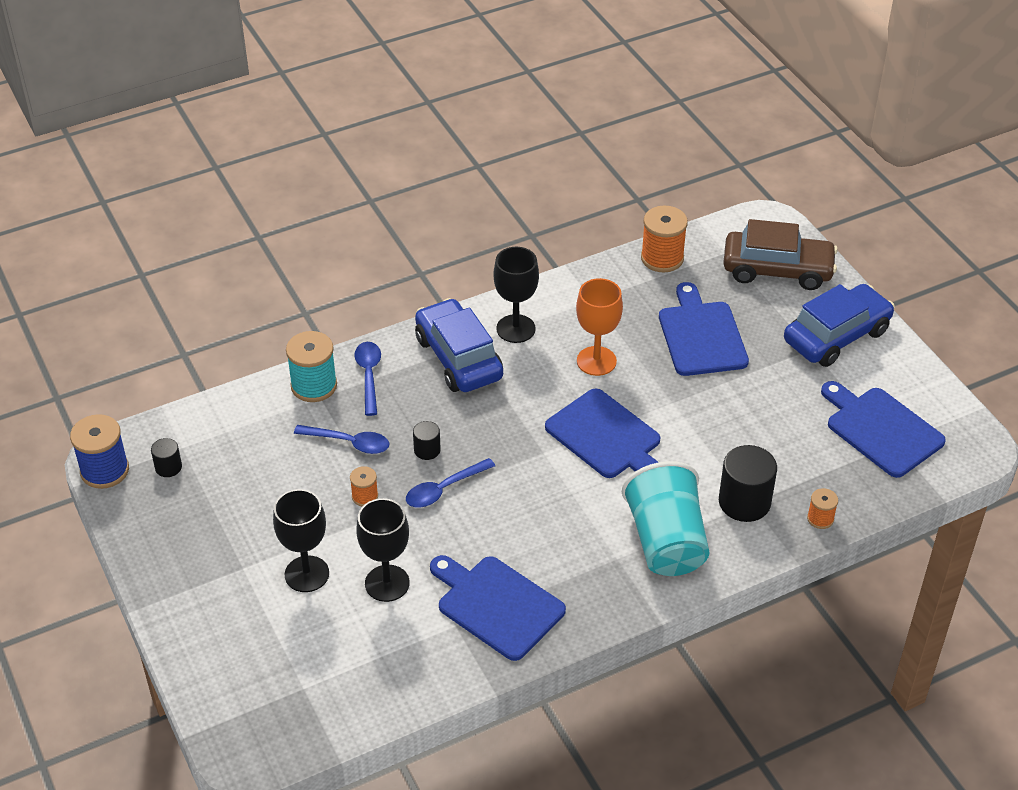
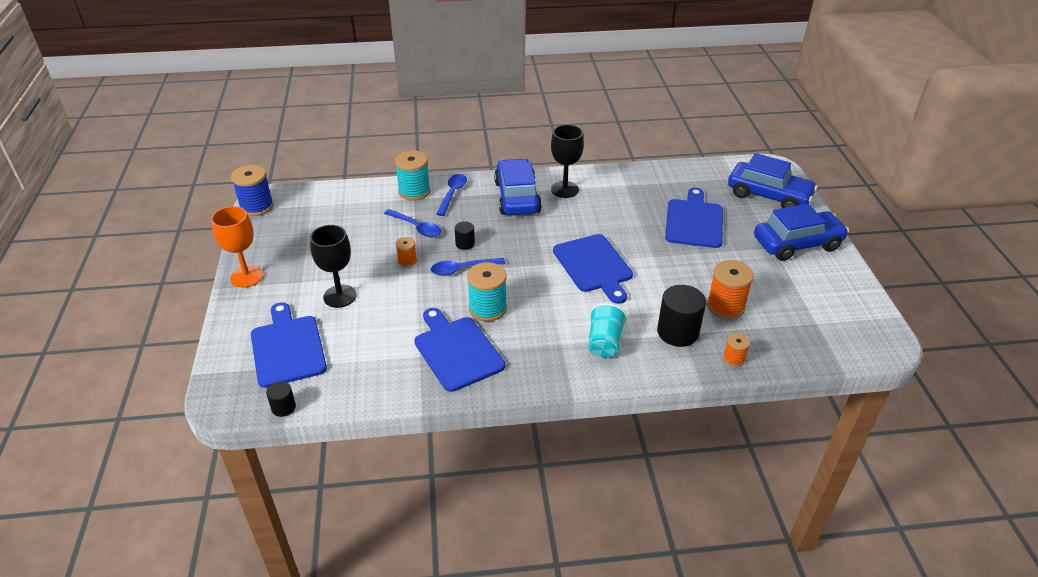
camera: 20 degrees right, 5 degrees down
black cylinder [151,438,182,477] -> black cylinder moved to [266,381,296,417]
black goblet [356,498,410,602] -> none
orange goblet [576,278,623,376] -> orange goblet moved to [211,206,263,288]
turquoise cup [622,461,710,576] -> turquoise cup [588,303,627,358], size x0.61
orange spool [641,206,688,273] -> orange spool moved to [707,260,754,319]
brown car [723,219,838,290] -> blue car [728,153,818,208]
blue cutting board [821,381,946,478] -> blue cutting board moved to [251,302,327,388]
none -> turquoise spool [467,262,507,322]

